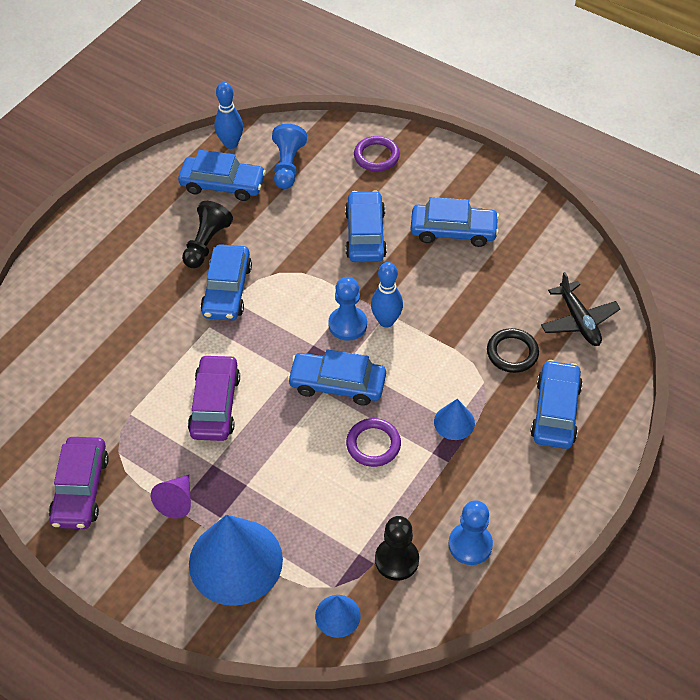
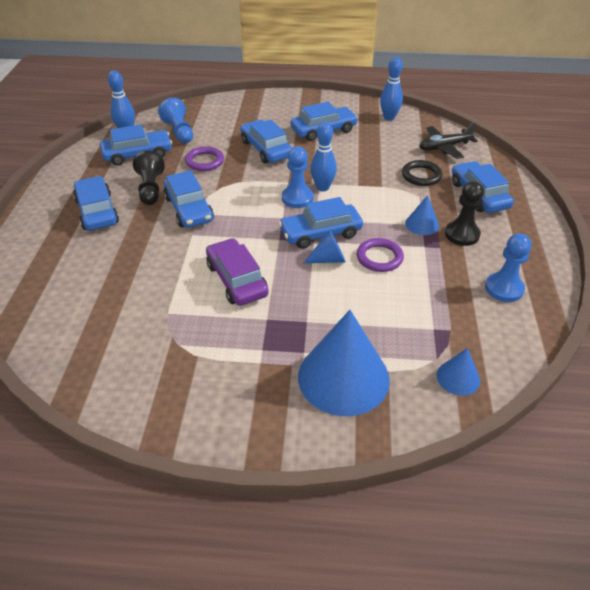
camera: 30 degrees left, 10 degrees down
purple car [49,437,109,529] -> none
purple cone [151,475,191,519] -> none
purple ring [354,136,400,171] -> purple ring moved to [185,146,224,171]
black pawn [375,516,419,581] -> black pawn moved to [445,181,484,246]
black plane [541,272,621,346] -> black plane turned 120 degrees clockwise [419,123,478,159]
none -> blue car [73,176,119,231]
none -> blue cone [304,230,346,263]
none -> blue bowling pin [380,57,403,121]

